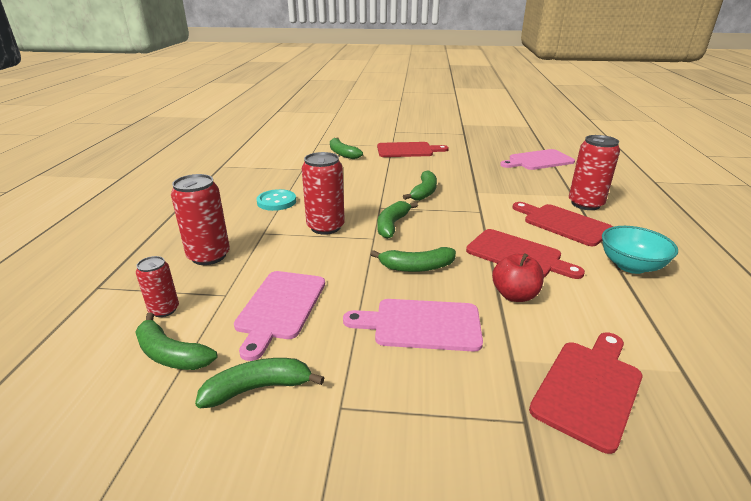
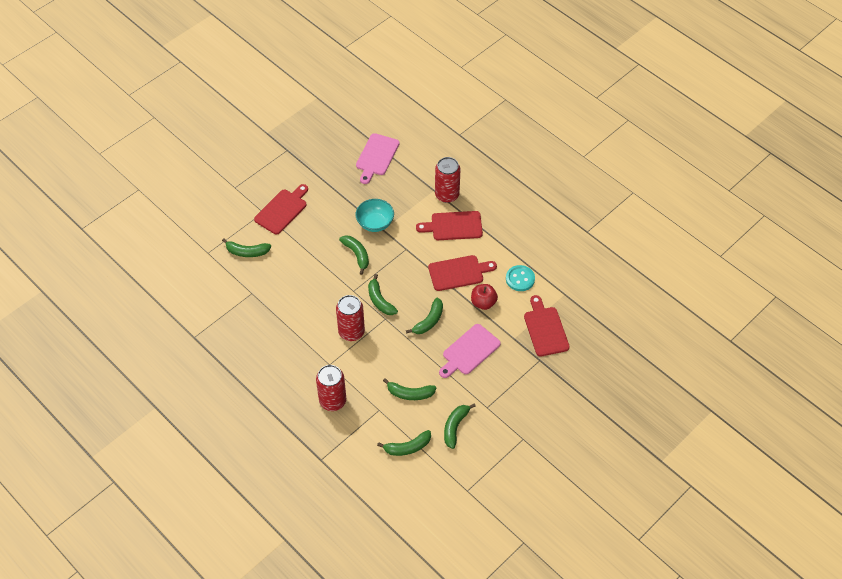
camera: 50 degrees left, 25 degrees up
red can [136,256,179,317] -> none
pink cutting board [234,271,325,361] -> green banana [383,378,436,400]
turquoise button [256,189,296,211] -> turquoise button moved to [506,265,535,291]
turquoise bowl [602,226,678,274] -> turquoise bowl moved to [355,199,394,232]

